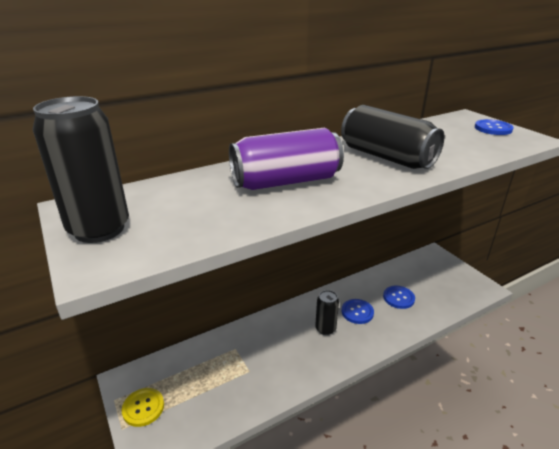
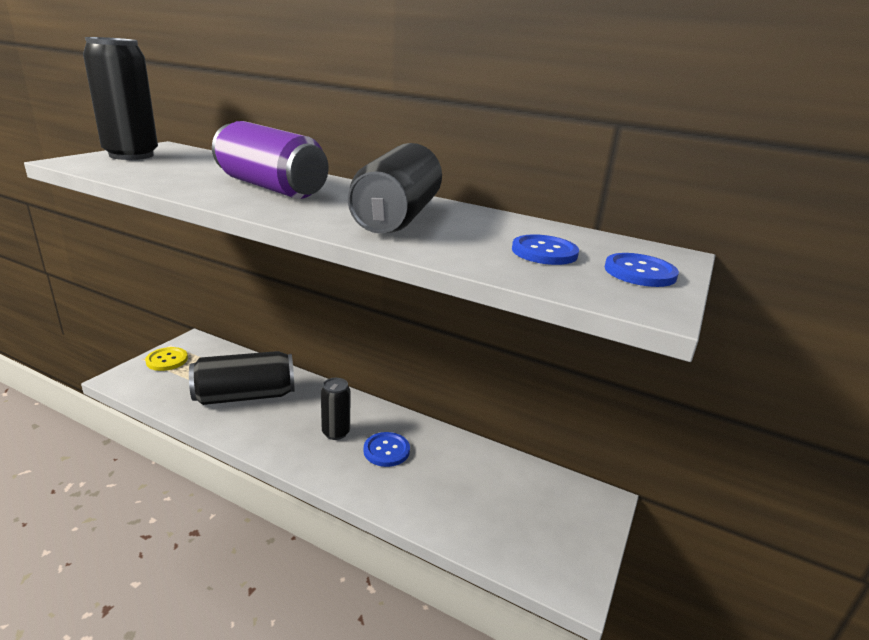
camera: 55 degrees right, 5 degrees down
blue button [383,286,415,309] -> blue button moved to [512,234,579,265]
none -> black can [189,351,294,405]

